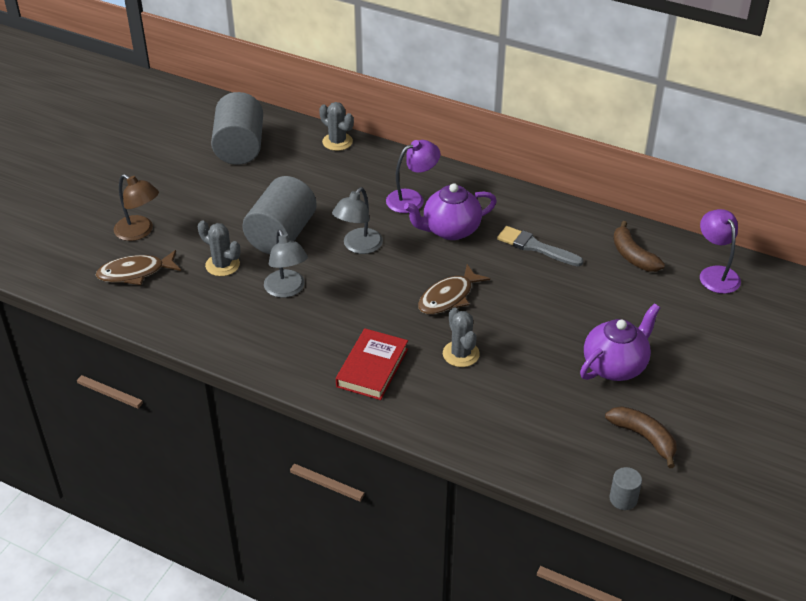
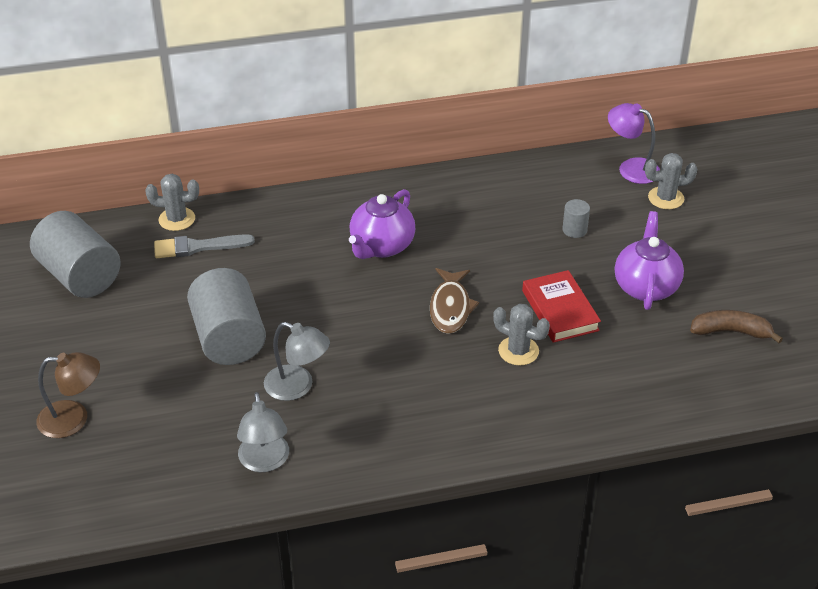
camera: 40 degrees left, 0 degrees up
brown fish [96,250,181,285] -> none
grey cactus [198,220,240,276] -> grey cactus moved to [645,153,697,209]
grey lamp [332,187,383,254] -> grey lamp moved to [237,392,289,472]
red book [336,328,408,400] -> red book moved to [522,270,601,343]
purple lamp [386,140,440,213] -> none
grey brush [497,226,583,266] -> grey brush moved to [154,234,255,258]
grey cylinder [610,467,642,510] -> grey cylinder moved to [562,199,590,238]
brown banana [613,221,665,272] -> none

